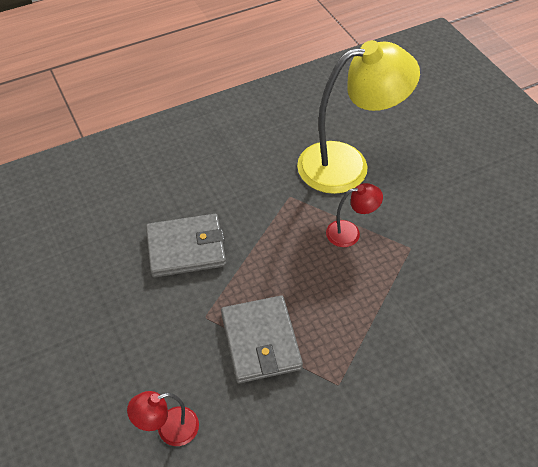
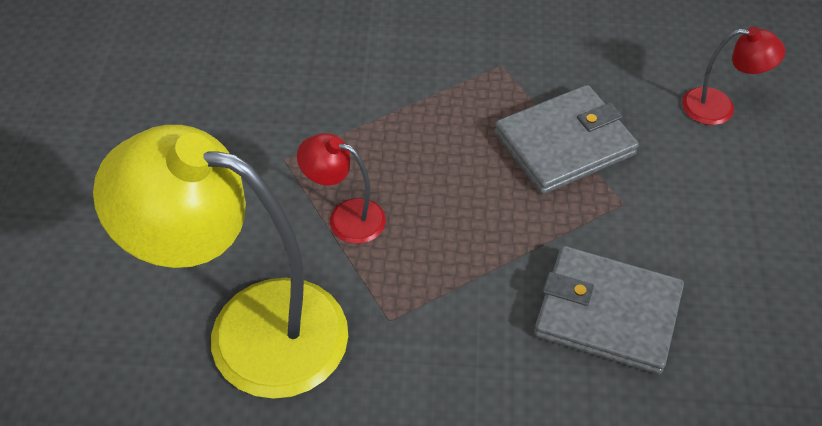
camera: 150 degrees left, 0 degrees up
grey wallet [221,296,303,384] -> grey wallet turned 45 degrees clockwise [494,85,639,194]

